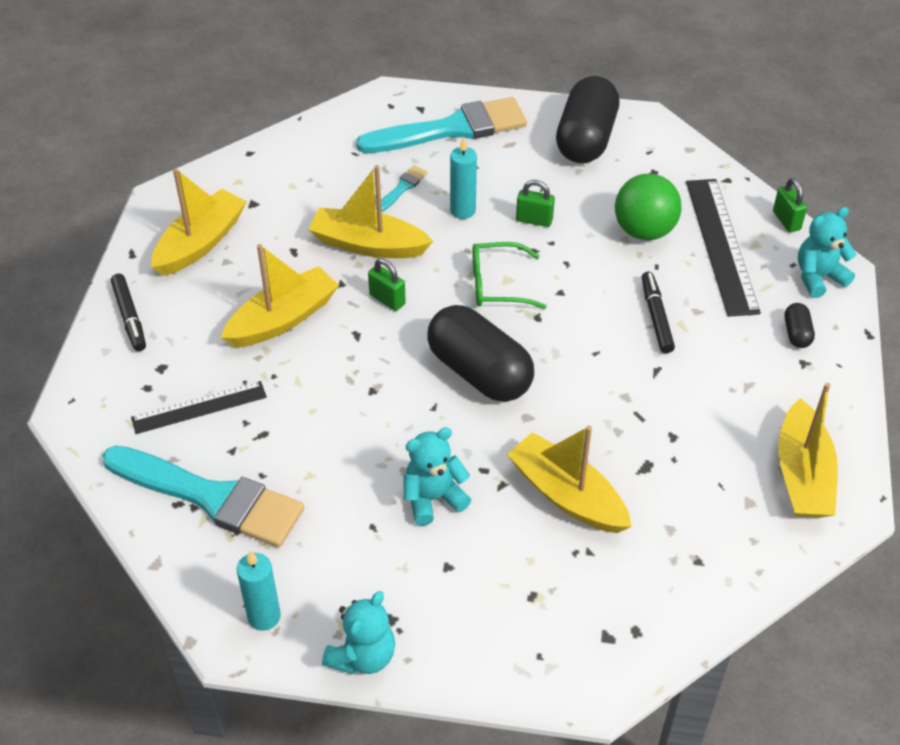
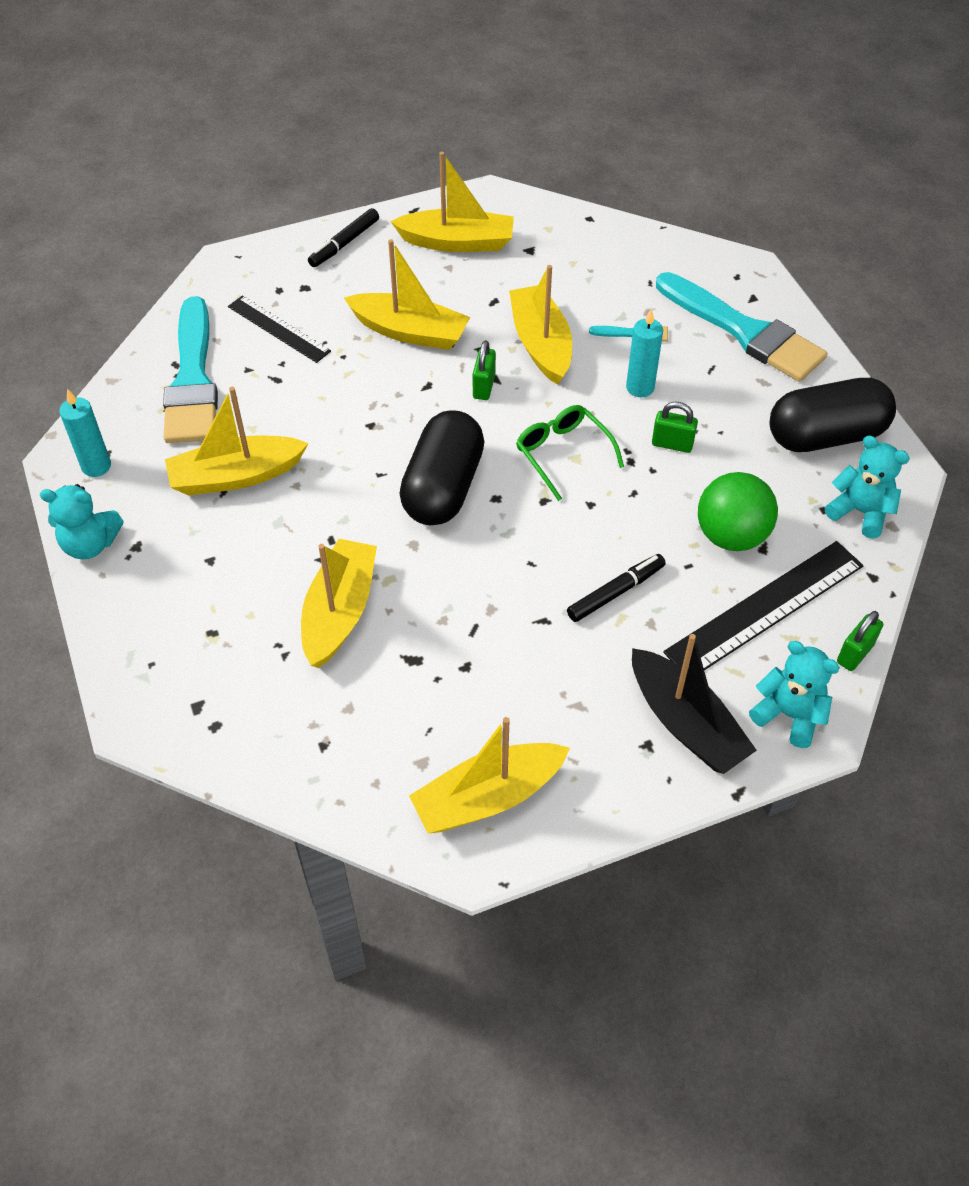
camera: 60 degrees right, 5 degrees up
turquoise teddy bear [403,427,471,526] -> turquoise teddy bear moved to [825,436,910,539]
green padlock [516,180,555,227] -> green padlock turned 60 degrees counterclockwise [652,402,698,453]
black capsule [785,303,815,348] -> black boat [632,634,757,774]
none -> yellow boat [165,387,309,495]

